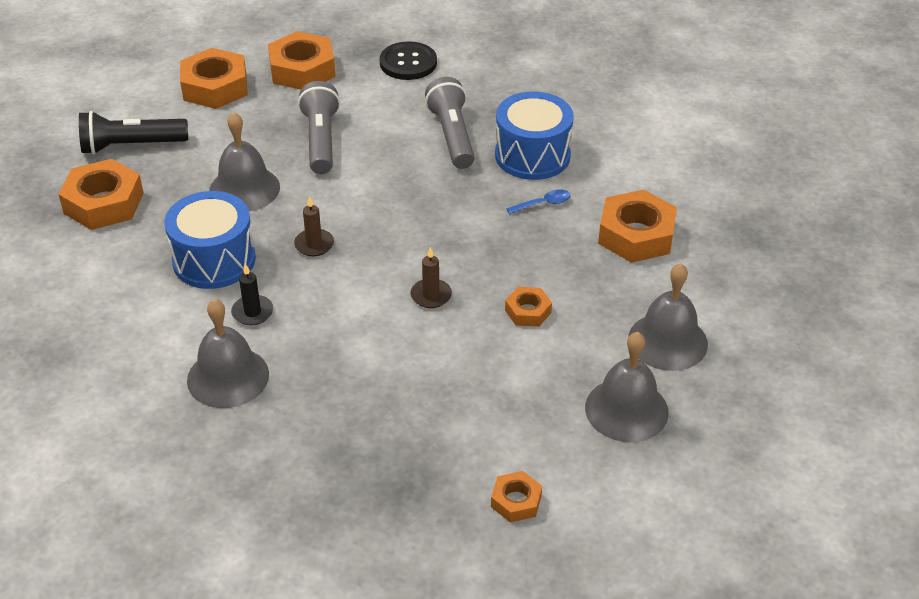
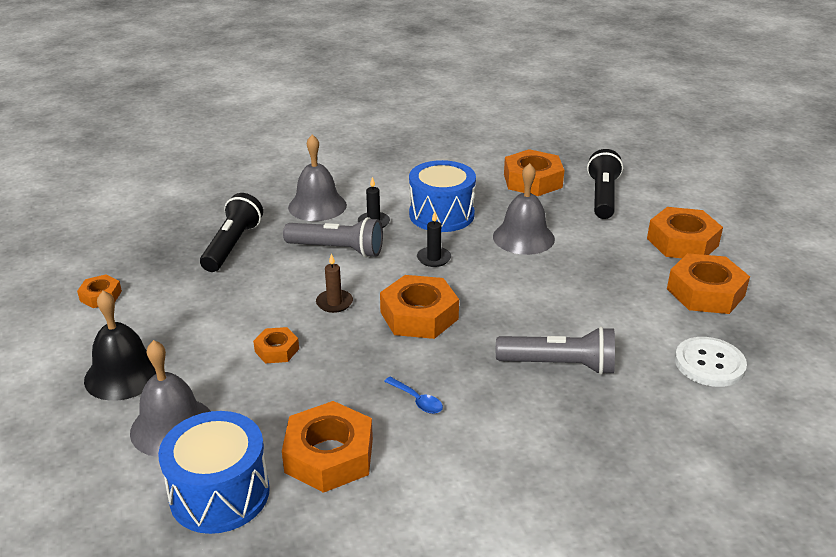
camera: 110 degrees right, 10 degrees down
brown candle [294,196,334,256] -> black candle [417,211,451,267]
grey flashlight [298,81,340,174] -> grey flashlight moved to [283,217,383,258]
black button [379,41,437,80] -> white button [675,337,747,387]
blue drum [495,91,574,180] -> blue drum moved to [158,411,270,534]
blue spoon [506,189,571,214] -> blue spoon turned 45 degrees counterclockwise [384,377,443,414]
grey bell [585,332,669,442] -> black bell [84,291,156,401]
none -> black flashlight [200,193,263,272]
none -> orange nut [380,275,459,339]

